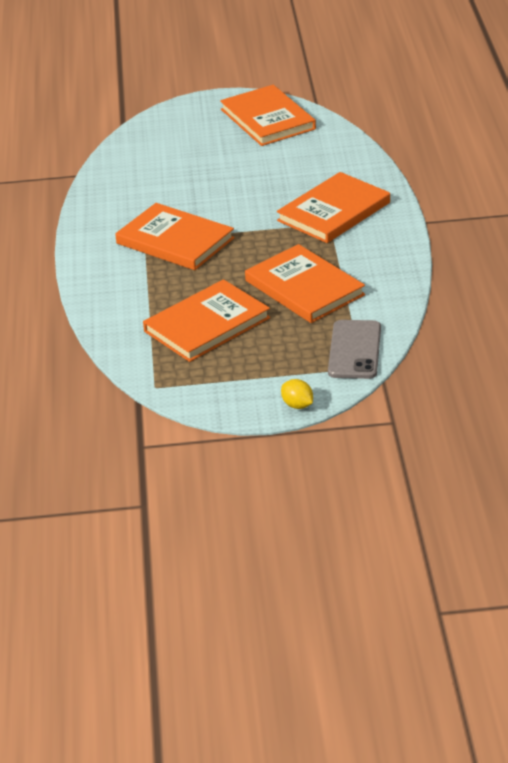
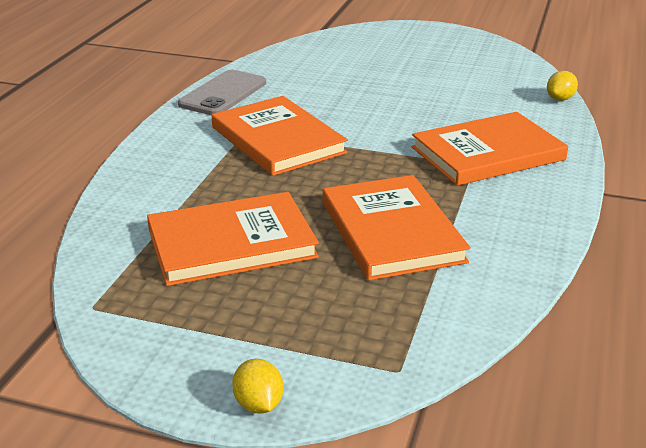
camera: 20 degrees right, 5 degrees down
orange book [220,85,316,146] -> none
grey phone [328,320,381,379] -> grey phone moved to [178,70,266,115]
none -> yellow lemon [547,71,578,101]

